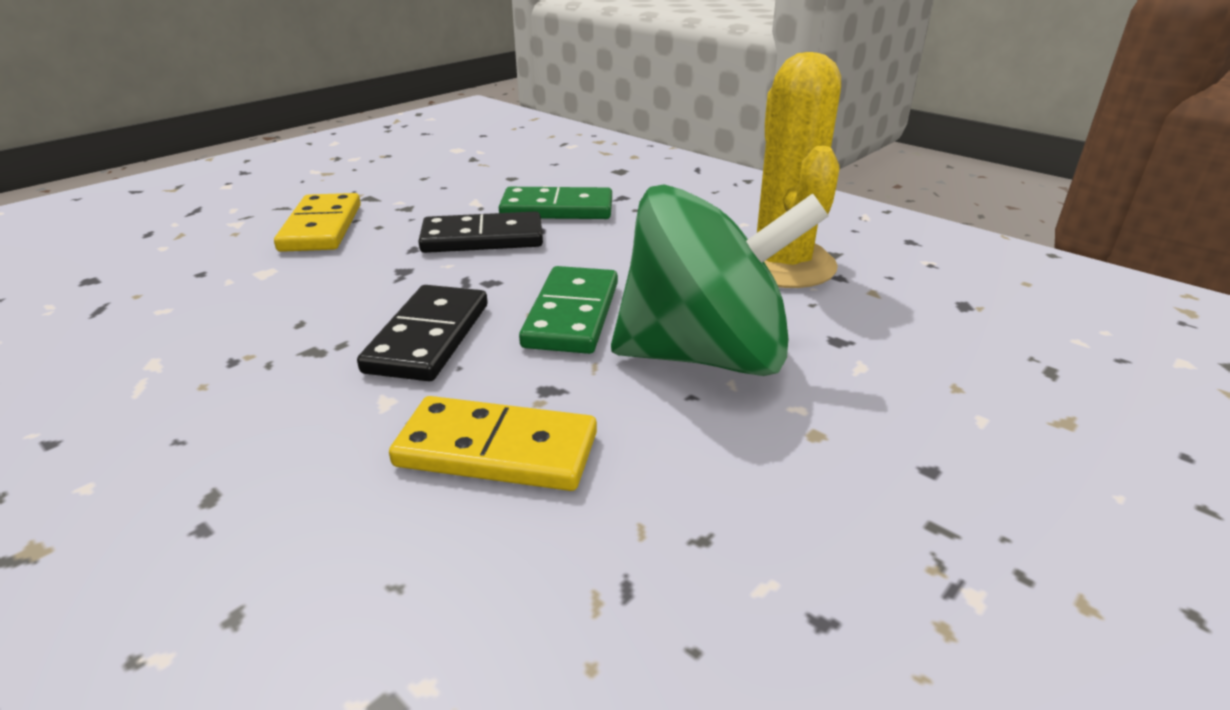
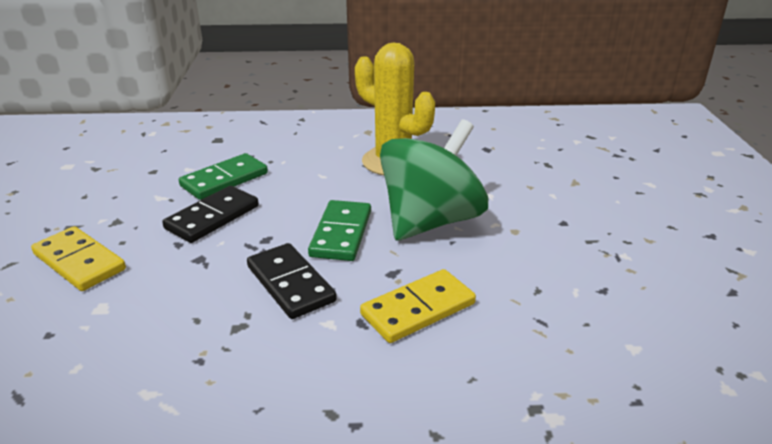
camera: 45 degrees left, 0 degrees up
green domino [519,266,618,354] -> green domino turned 45 degrees clockwise [308,200,371,261]

